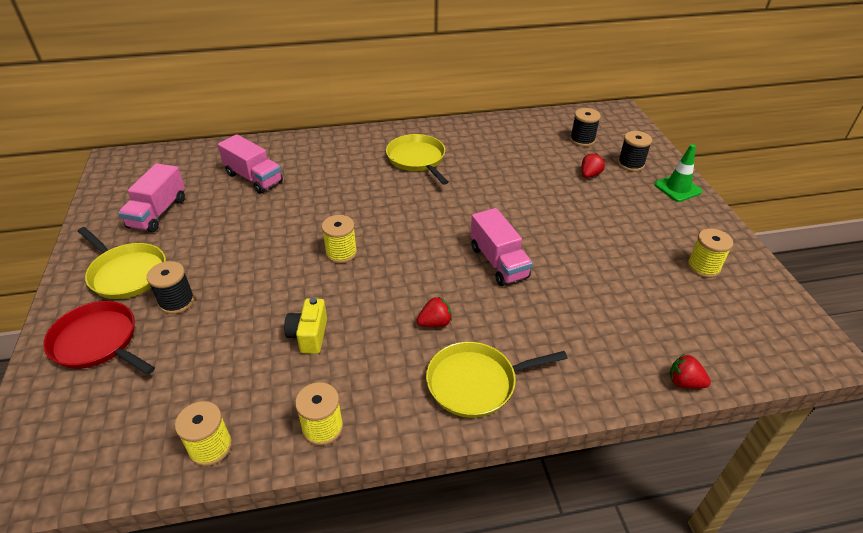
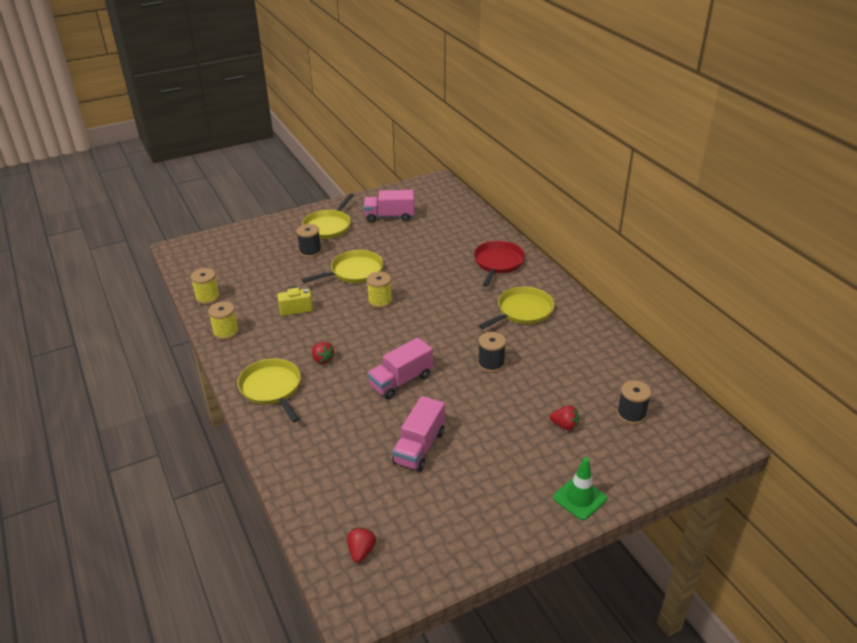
camera: 75 degrees right, 5 degrees down
red pan [43,301,155,375] -> red pan moved to [474,241,525,287]
pink truck [218,134,283,194] -> pink truck moved to [392,396,445,472]
black spool [618,131,652,172] -> black spool moved to [478,332,506,373]
red strawberry [669,354,711,388] -> red strawberry moved to [347,527,376,563]
yellow spool [687,229,733,278] -> none
none -> yellow pan [302,250,383,283]

